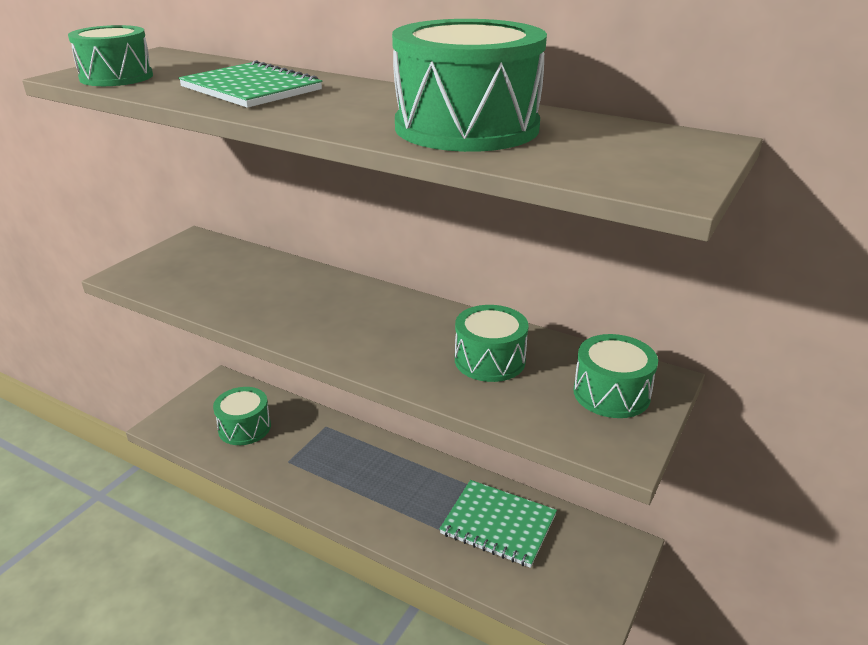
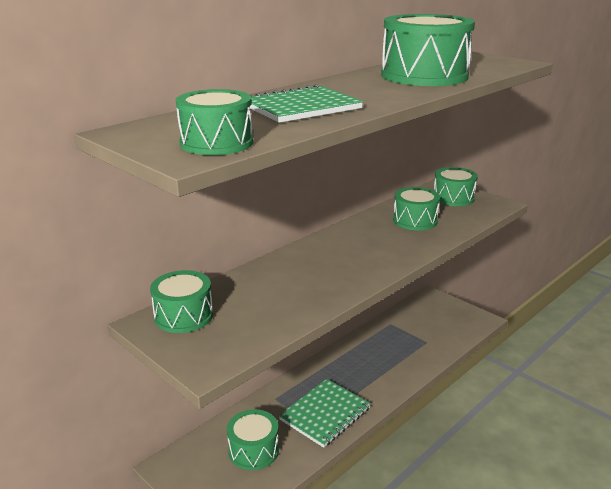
camera: 75 degrees left, 5 degrees down
green notebook [440,480,557,568] -> green notebook moved to [279,379,371,448]
none -> green drum [150,270,213,333]

